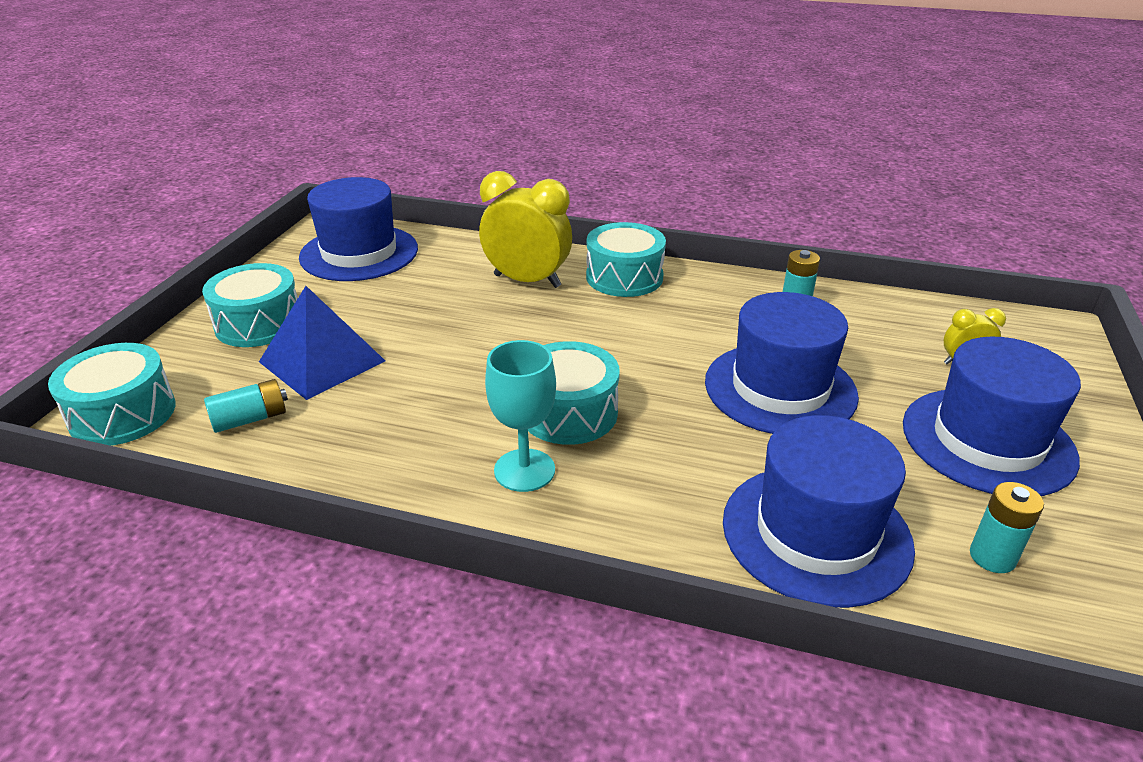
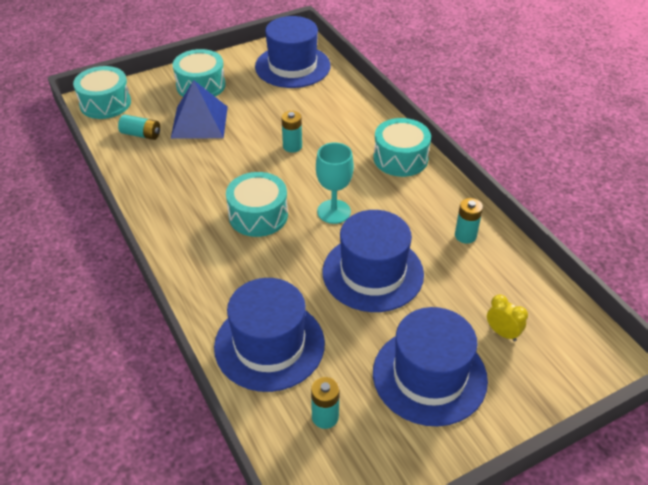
camera: 45 degrees right, 10 degrees up
yellow clock [479,171,572,288] -> none
turquoise goblet [485,340,556,492] -> turquoise goblet moved to [316,142,354,224]
none -> turquoise battery [281,111,302,153]

